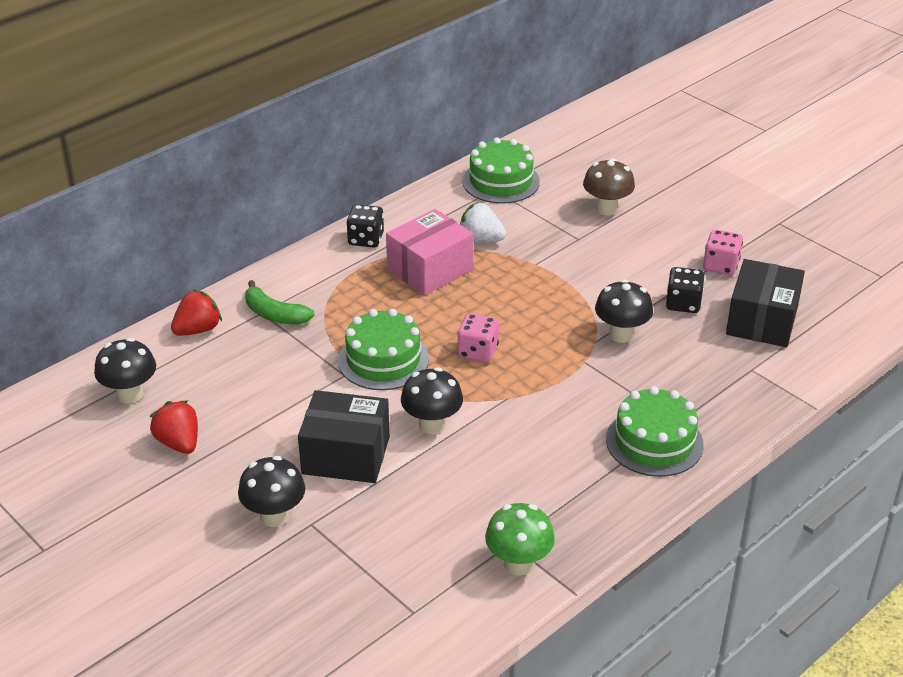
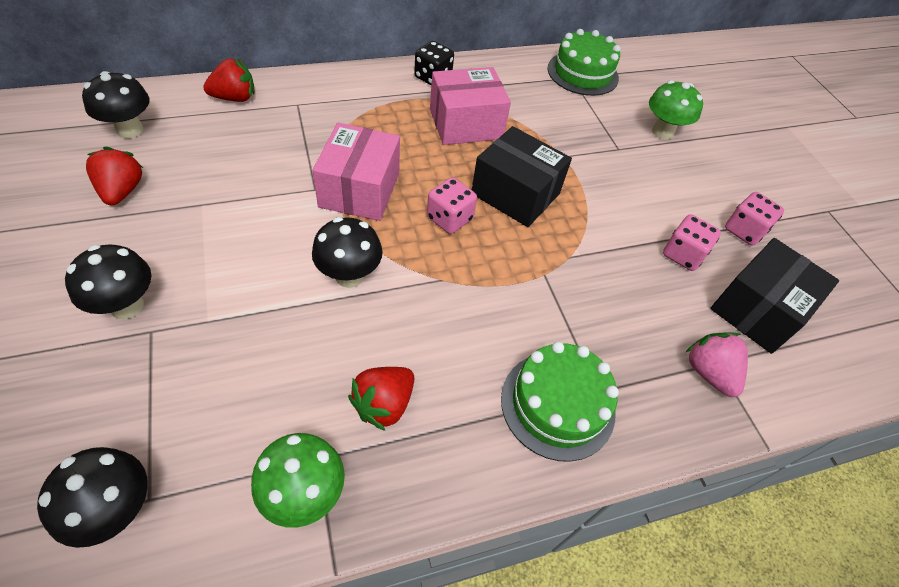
camera: 20 degrees right, 15 degrees up
green banana [245,280,315,325] -> none
black box [298,390,390,483] -> black box moved to [472,126,572,227]
green cake [338,309,429,390] -> pink box [312,123,400,221]
white strawberry [460,203,506,243] -> none
brown mushroom [583,158,635,215] -> green mushroom [649,80,703,139]
black mushroom [595,279,653,343] -> black mushroom moved to [37,447,148,548]
black dice [666,267,705,313] -> pink dice [663,214,721,271]
none -> red strawberry [348,367,415,431]
none -> pink strawberry [685,333,748,397]

